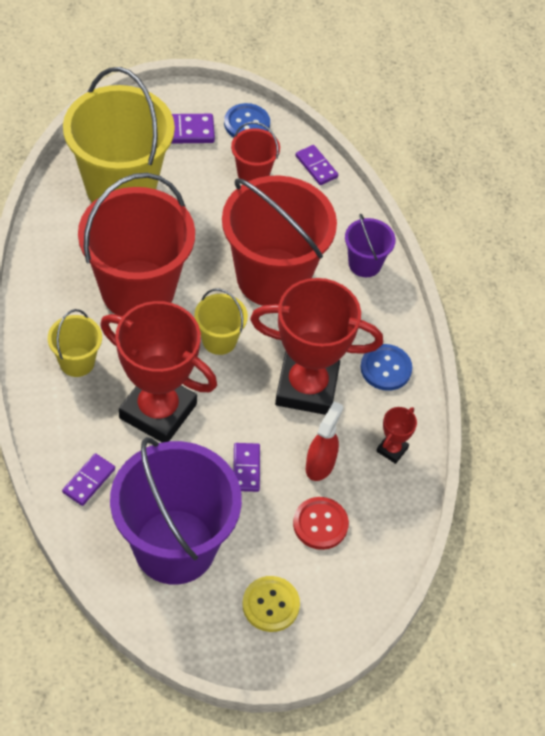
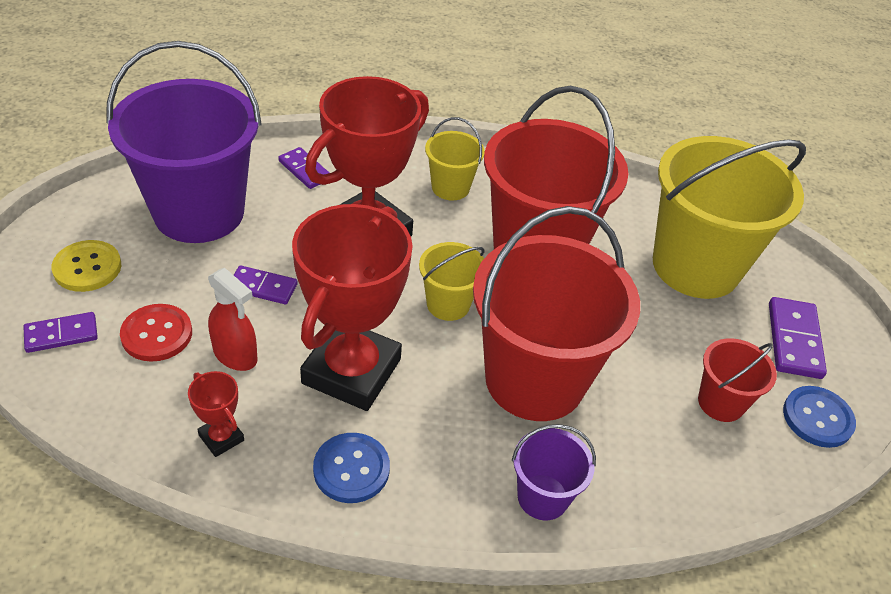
camera: 105 degrees right, 10 degrees down
purple domino [296,145,338,185] -> purple domino moved to [24,312,98,353]

